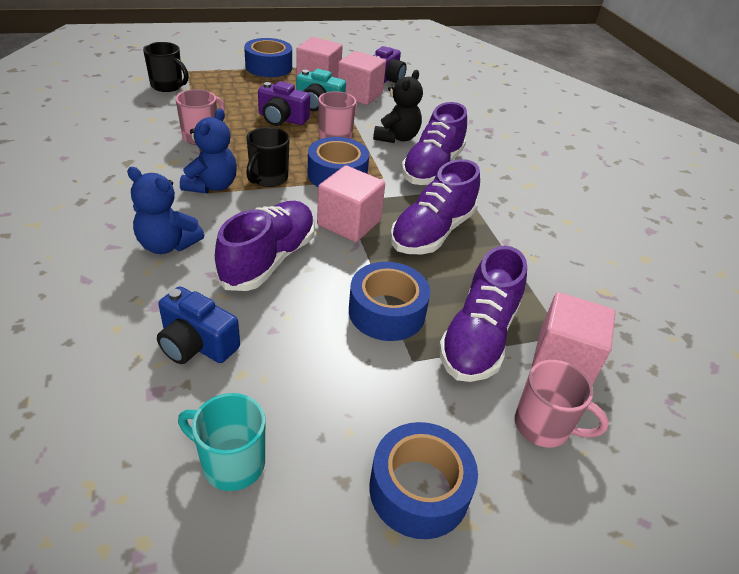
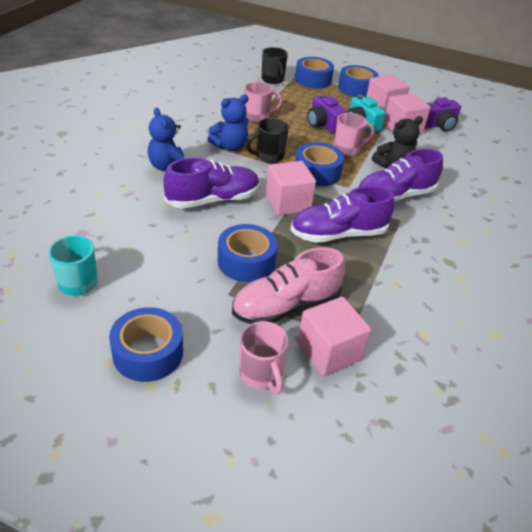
camera: 40 degrees right, 0 degrees up
blue camera [157,286,240,364] -> none
purple shoe [439,246,527,382] -> pink shoe [232,247,345,324]
none -> blue tape [295,57,334,89]

